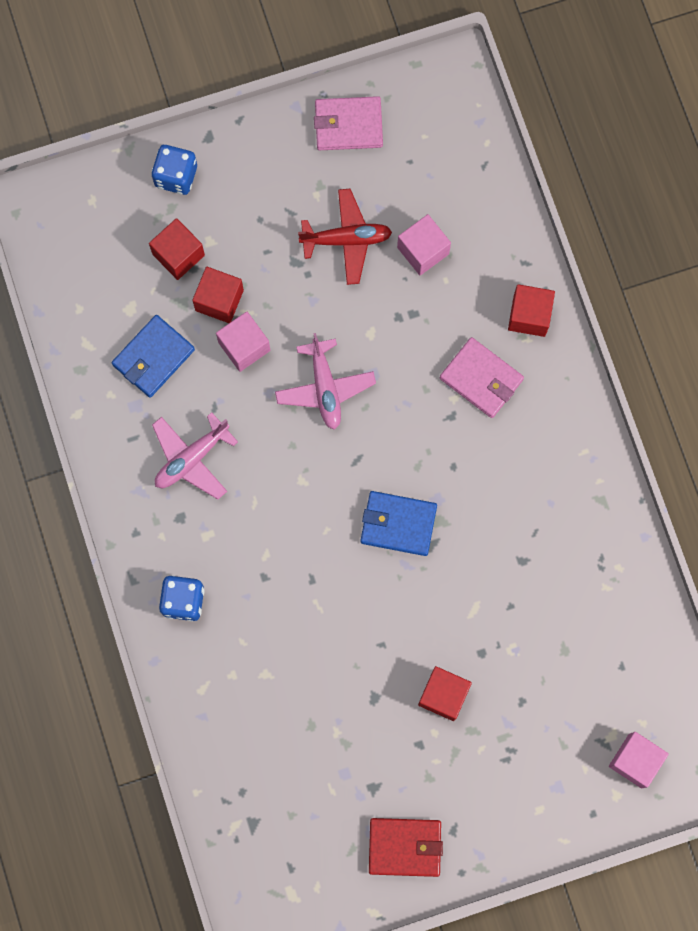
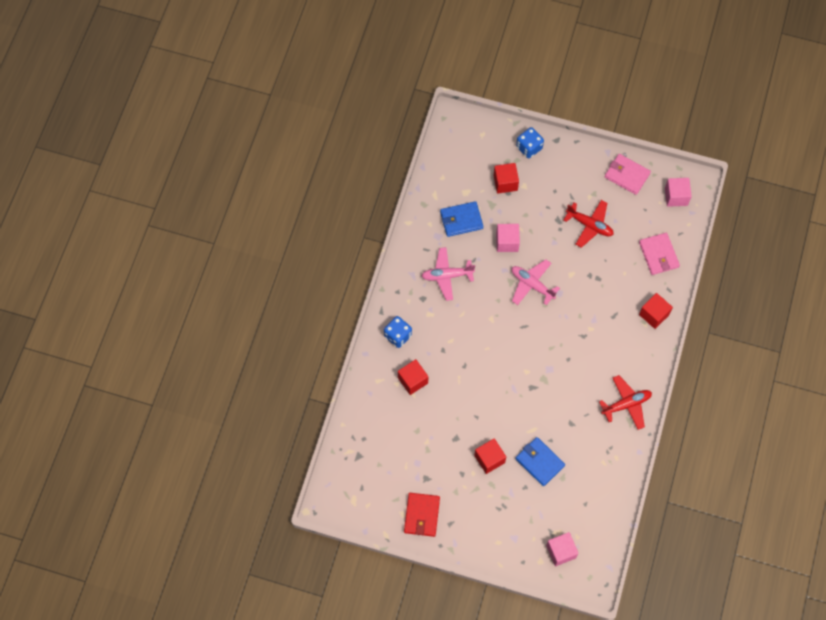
camera: 35 degrees right, 10 degrees down
red cube [192,267,244,323] -> red cube moved to [398,359,428,395]
pink plane [275,333,376,430] -> pink plane turned 105 degrees clockwise [512,259,560,305]
blue wallet [360,491,437,556] -> blue wallet moved to [515,437,565,486]
red wallet [369,818,443,877] -> red wallet turned 60 degrees clockwise [404,493,440,537]
pink cube [397,214,451,275] -> pink cube moved to [665,178,692,207]
pink wallet [440,337,524,418] -> pink wallet moved to [639,233,680,275]
none -> red plane [599,375,652,430]

